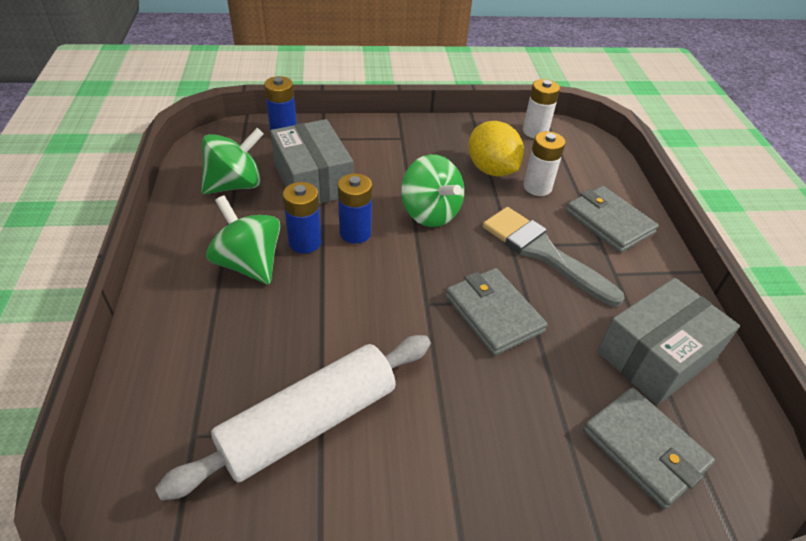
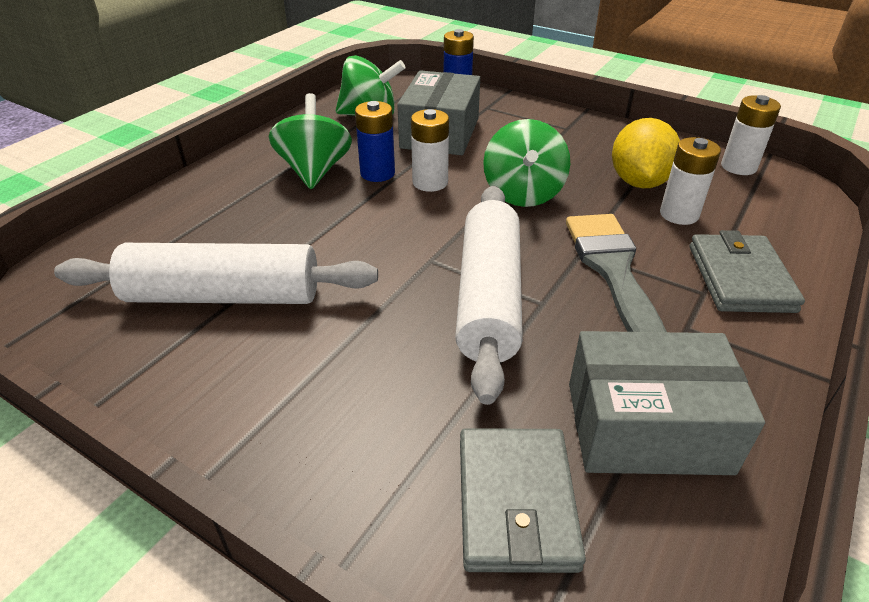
camera: 40 degrees right, 5 degrees down
blue battery [338,173,372,244] -> white battery [411,109,449,192]
grey wallet [446,268,547,356] -> white rolling pin [455,186,523,405]

